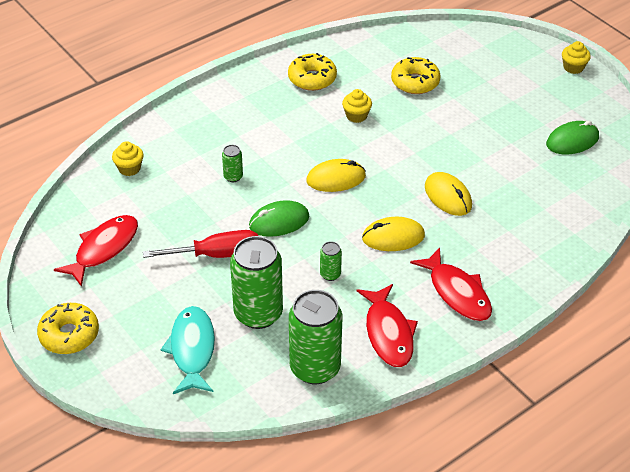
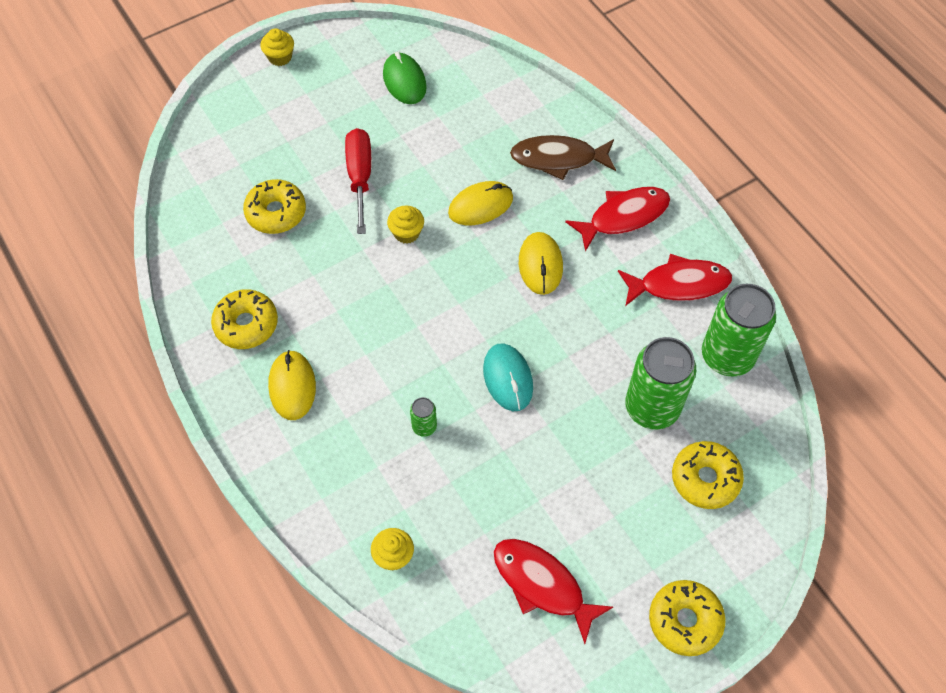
camera: 85 degrees left, 15 degrees up
red screwdriver [143,230,258,258] -> red screwdriver moved to [345,128,371,234]
turquoise fish [161,306,215,394] -> yellow donut [672,441,744,509]
green mouse [249,200,309,237] -> turquoise mouse [483,343,533,411]
yellow mouse [306,159,366,192] -> yellow mouse moved to [268,350,316,420]
green can [320,241,342,281] -> none
yellow cupcake [342,89,372,123] -> yellow cupcake moved to [387,206,424,244]
none -> brown fish [510,135,616,180]

